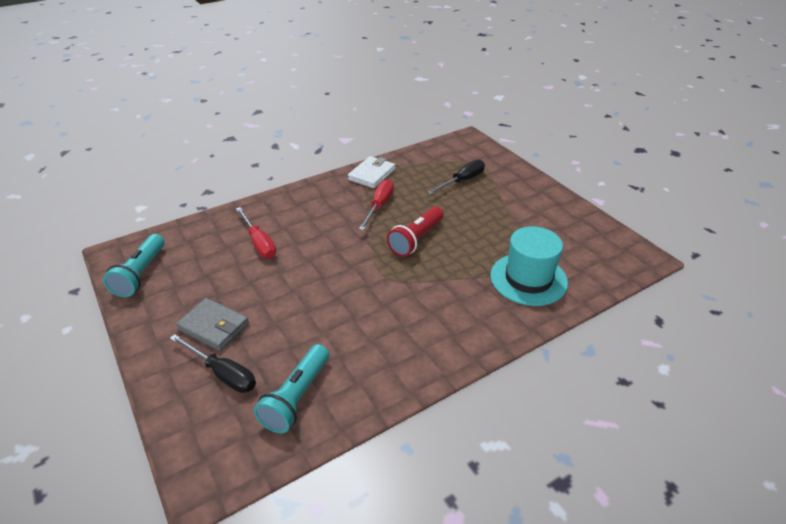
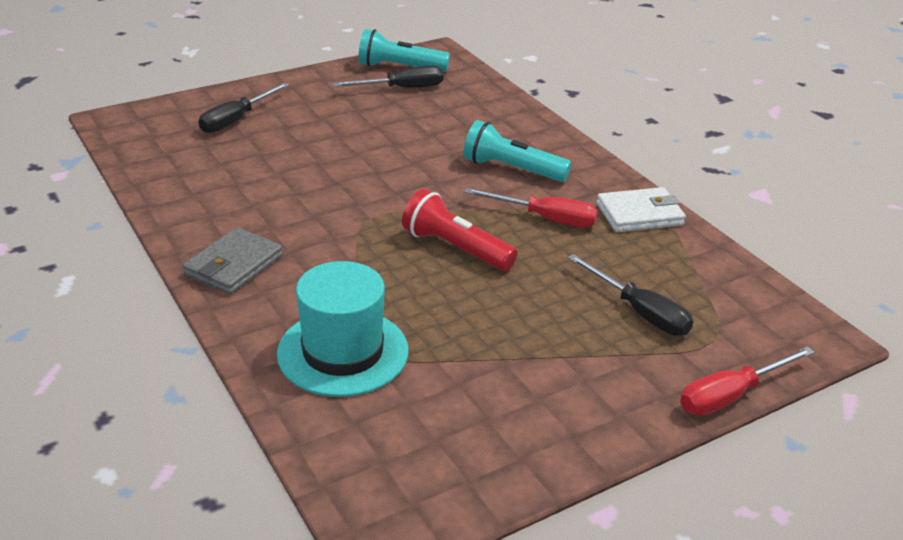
camera: 90 degrees right, 5 degrees down
grey wallet [176,298,249,351] -> grey wallet moved to [183,227,283,294]
red screwdriver [236,207,276,258] -> red screwdriver moved to [680,346,815,416]
turquoise flashlight [254,344,329,433] -> turquoise flashlight moved to [463,120,572,182]
white wallet [348,156,395,188] -> white wallet turned 45 degrees counterclockwise [597,187,686,232]
none -> black screwdriver [333,66,443,88]

